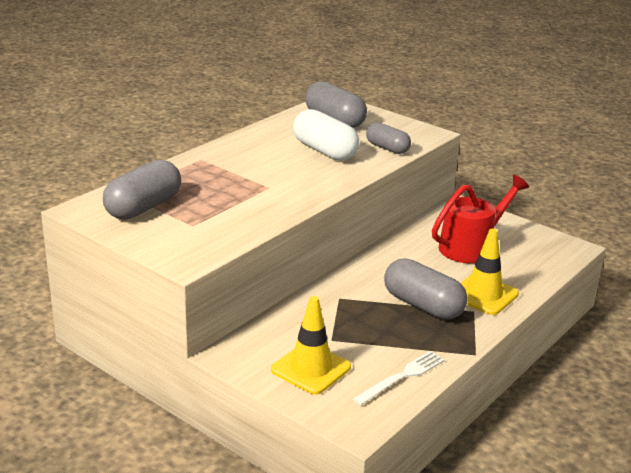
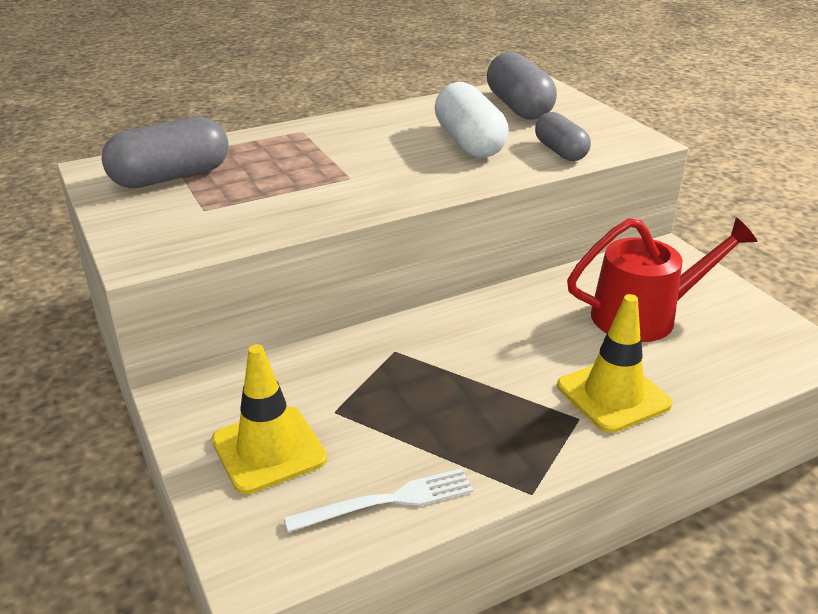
camera: 25 degrees right, 5 degrees up
grey capsule [384,258,468,320] -> none

